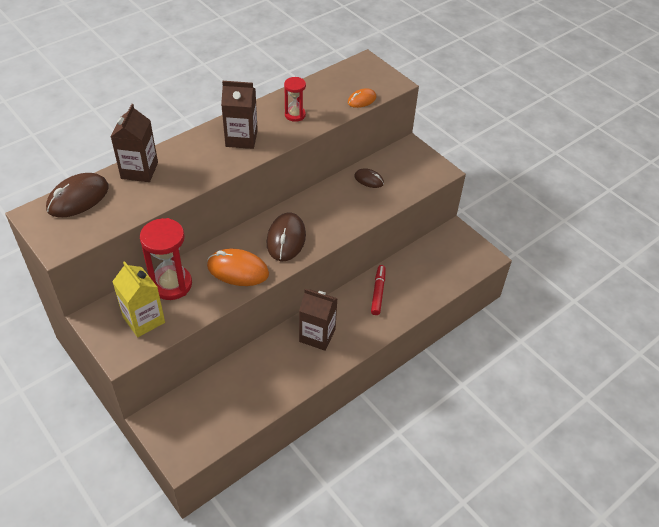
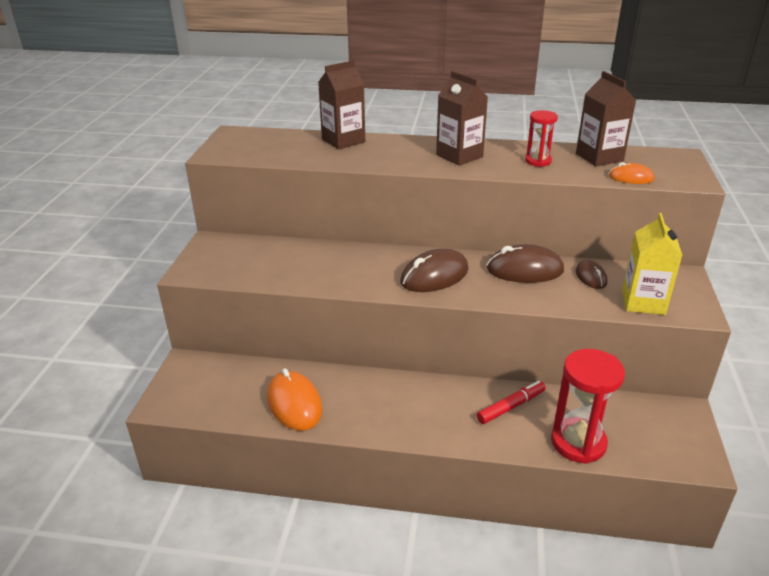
camera: 50 degrees right, 15 degrees down
brown mouse [46,173,109,218] -> brown mouse moved to [487,244,564,283]
yellow carton [112,261,165,337] -> yellow carton moved to [622,213,683,315]
red hourglass [140,218,192,300] -> red hourglass moved to [551,349,625,464]
orange mouse [207,249,269,286] -> orange mouse moved to [267,368,323,431]
brown carton [299,289,338,351] -> brown carton moved to [576,71,636,166]

